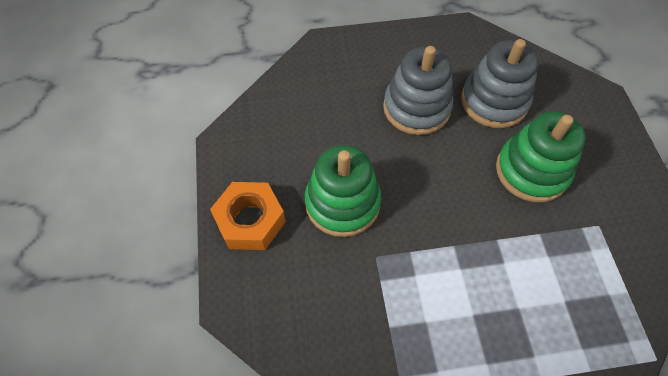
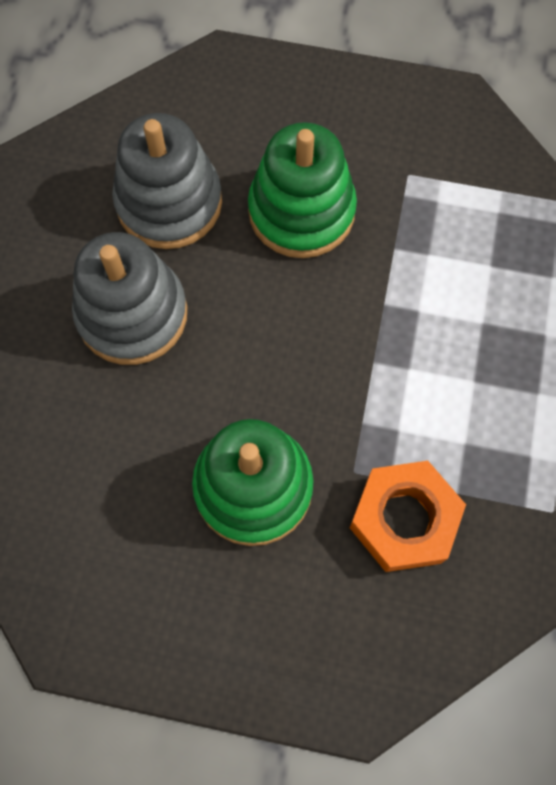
camera: 70 degrees left, 10 degrees up
orange nut [210,182,286,250] -> orange nut moved to [350,461,466,572]

